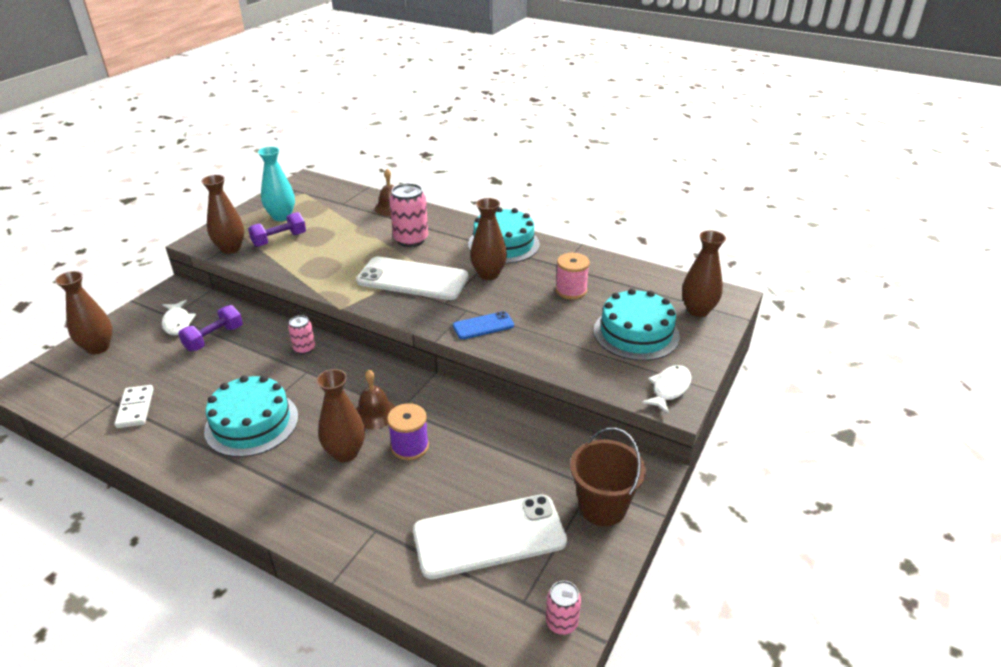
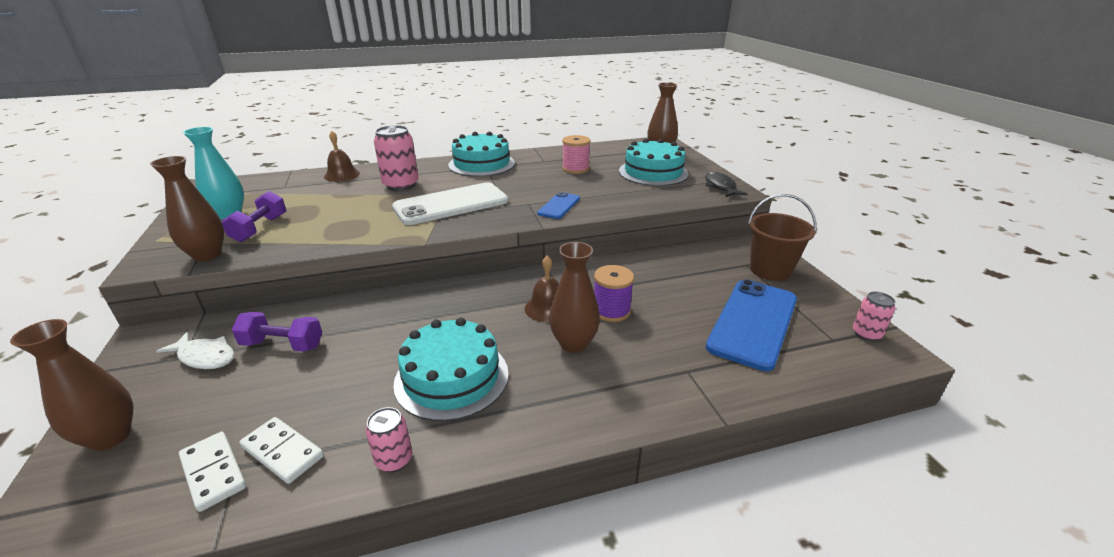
camera: 45 degrees left, 5 degrees down
purple dumbbell [178,305,243,352] -> purple dumbbell turned 75 degrees counterclockwise [232,312,322,352]
pink can [288,315,315,354] -> pink can moved to [366,407,412,472]
white phone [413,494,567,579] -> blue phone [706,279,797,371]
brown vase [470,198,507,280] -> none
white fish [641,365,692,414] -> black fish [705,172,748,197]
none -> white domino [179,432,246,512]

